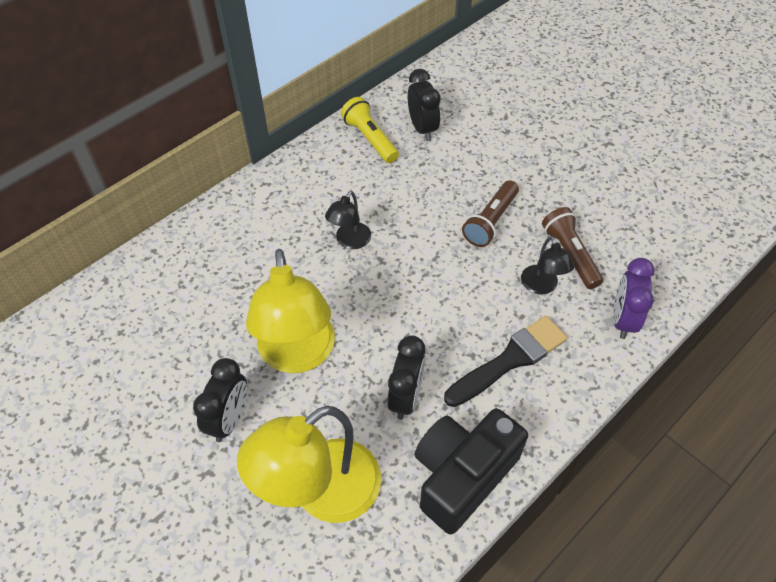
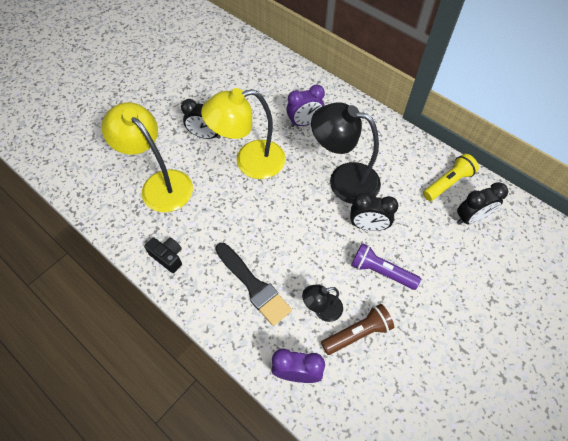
camera: 85 degrees right, 5 degrees up
black lamp [325,191,371,249] -> black lamp [311,102,381,204], size x2.01
black clock [387,336,426,420] -> black clock moved to [350,193,398,231]
black camera [415,408,528,534] -> black camera [144,237,182,273], size x0.50
brown flashlight [462,180,519,247] -> purple flashlight [351,243,421,290]
none -> purple clock [287,84,325,127]

